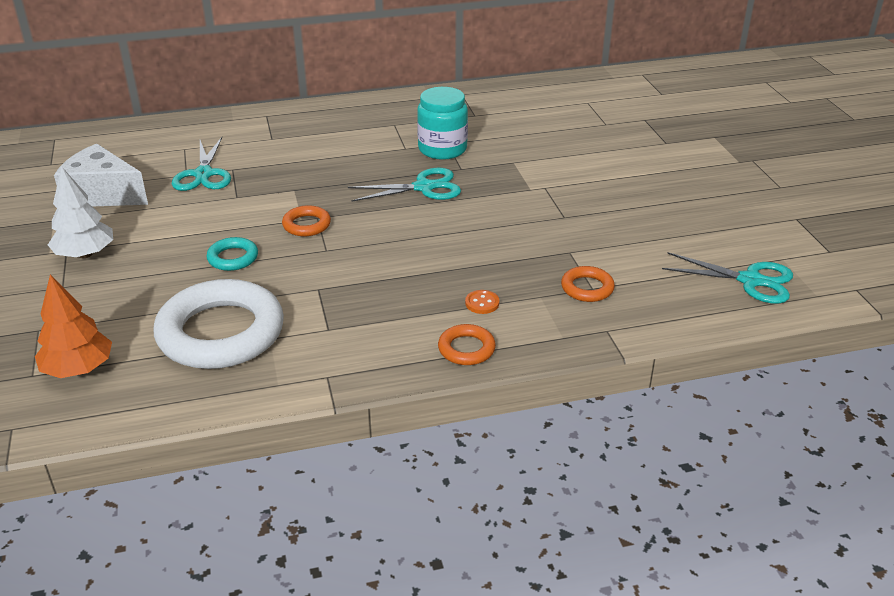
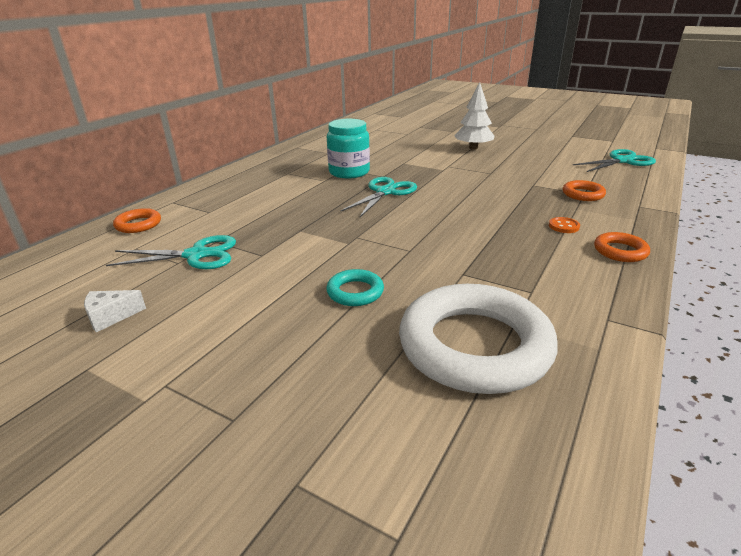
camera: 45 degrees left, 5 degrees down
orange tree [35,275,112,378] -> none
white tree [48,167,113,258] -> white tree moved to [454,82,495,150]
white cheese [54,144,148,207] -> white cheese [84,290,146,332], size x0.47
turquoise scissors [172,137,231,191] -> turquoise scissors turned 45 degrees counterclockwise [106,235,236,269]
orange ring [282,205,331,236] -> orange ring moved to [113,208,161,233]

